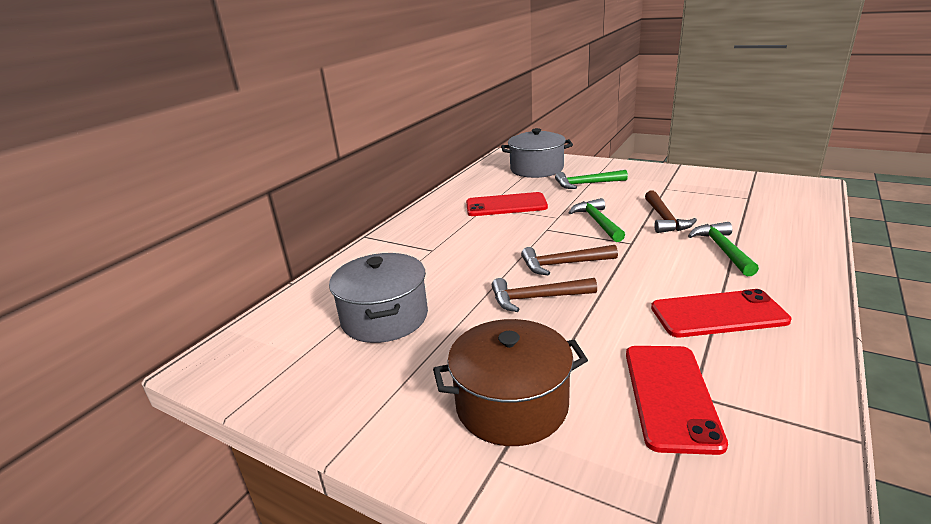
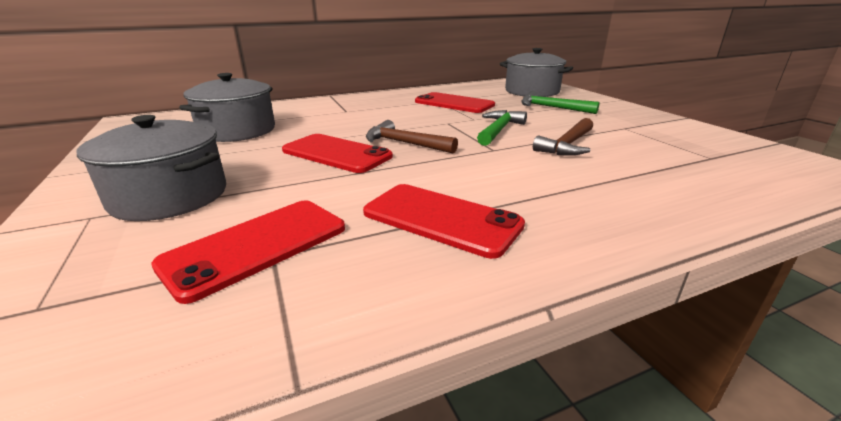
camera: 35 degrees right, 0 degrees up
brown pot [433,319,588,446] -> grey pot [77,115,226,221]
brown hammer [492,278,597,312] -> red phone [282,134,393,173]
green hammer [688,222,759,276] -> none

